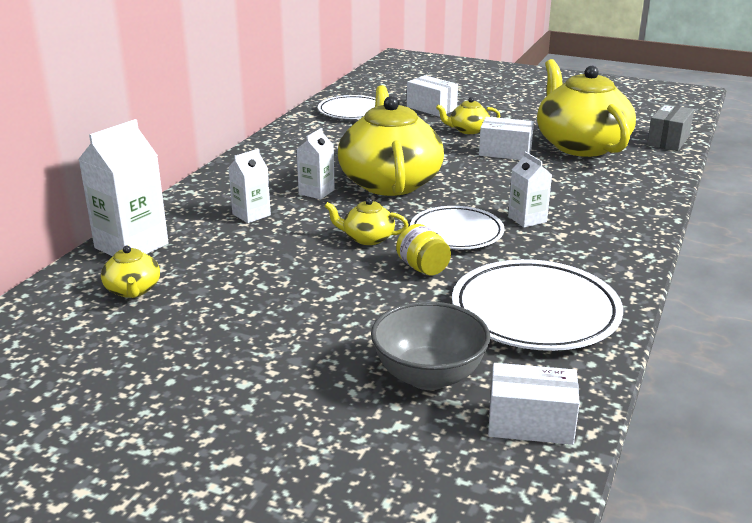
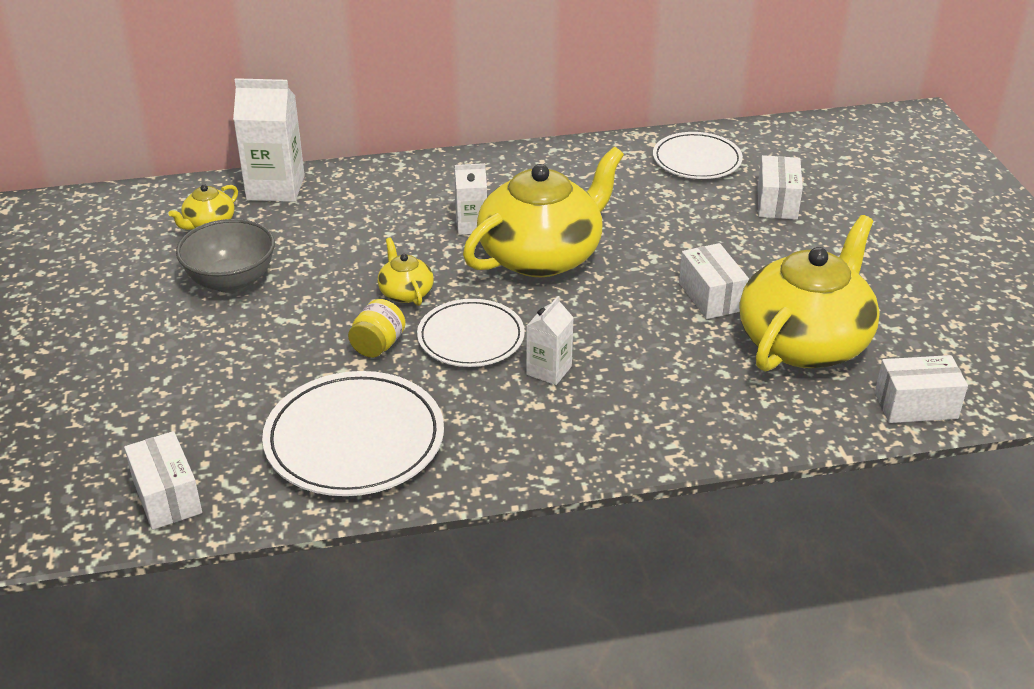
camera: 55 degrees right, 10 degrees up
white carton [228,149,271,223] -> none
grey bowl [371,301,490,390] -> grey bowl moved to [176,219,275,293]
yellow teapot [436,97,500,134] -> none
grey box [647,104,694,151] -> white box [875,355,968,423]

